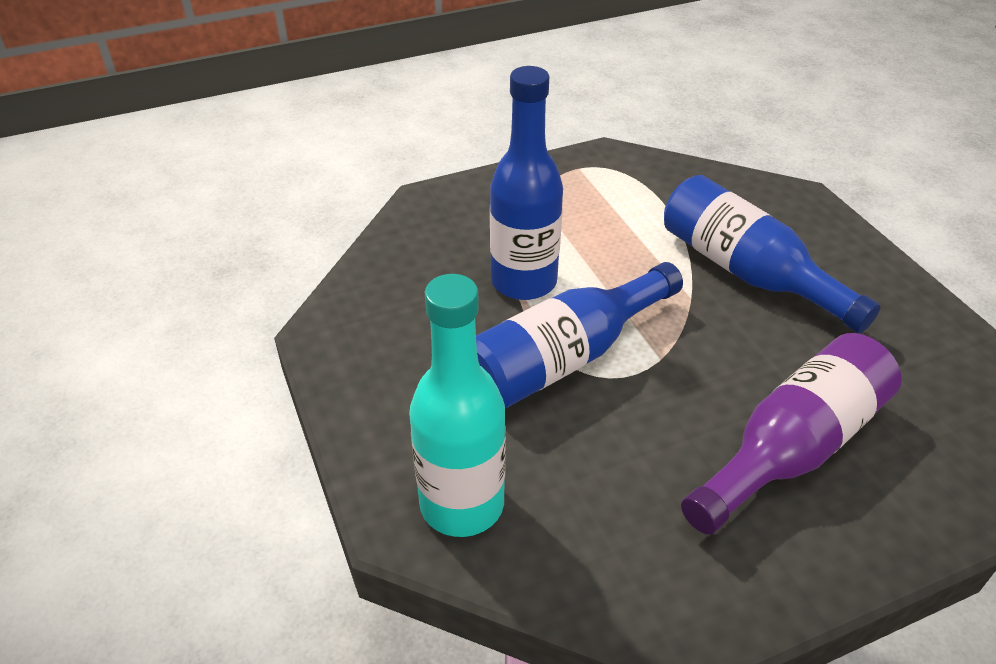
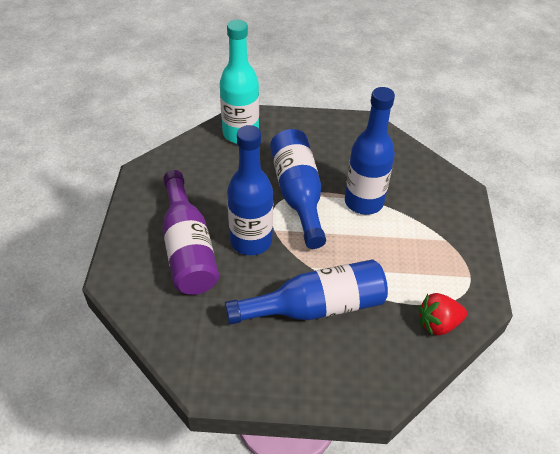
camera: 115 degrees right, 5 degrees up
none -> blue bottle [227,125,273,255]
none -> red strawberry [419,293,467,336]

